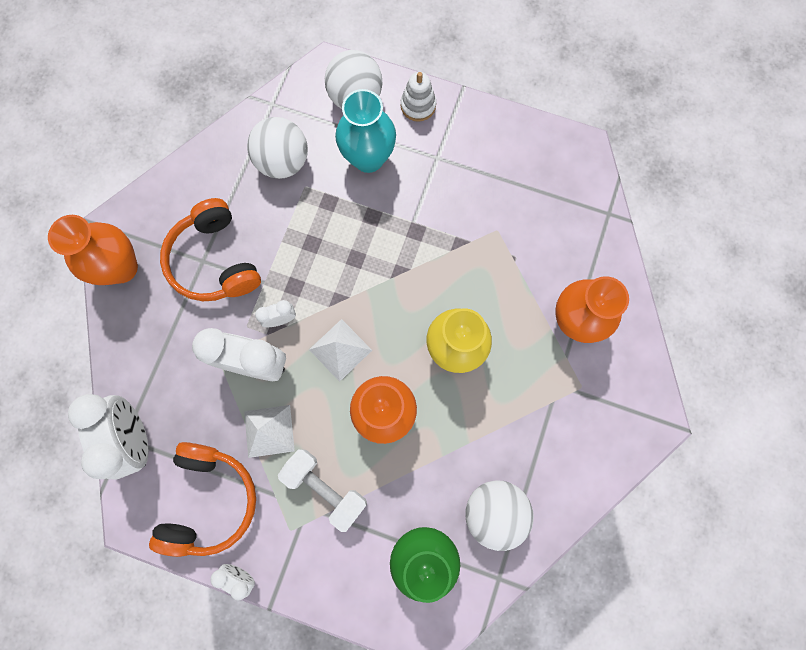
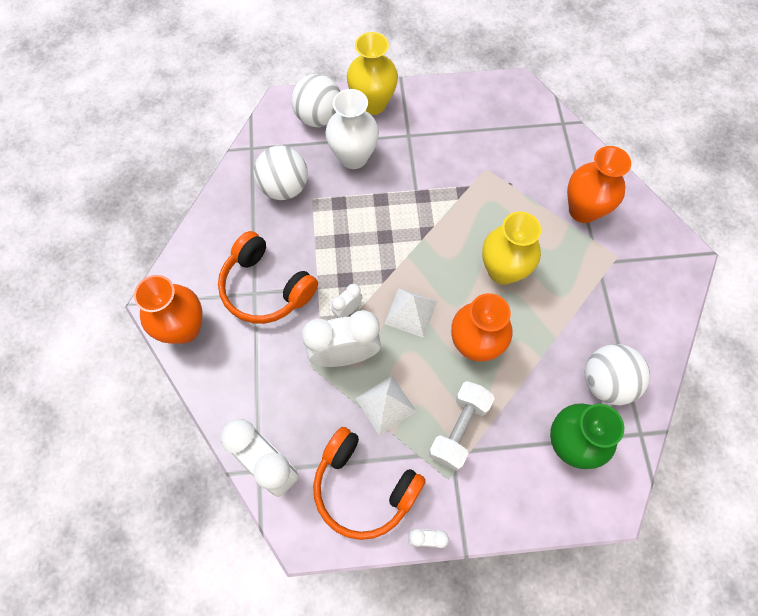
camera: 25 degrees left, 10 degrees down
orange headphones [149,442,256,557] -> orange headphones turned 135 degrees clockwise [313,427,426,540]
white dumbbell [278,449,367,532] -> white dumbbell turned 75 degrees counterclockwise [429,381,495,471]
turquoise vase [335,89,396,173] -> white vase [325,89,379,169]
white stacking toy [401,72,436,122] -> yellow vase [347,32,398,115]

